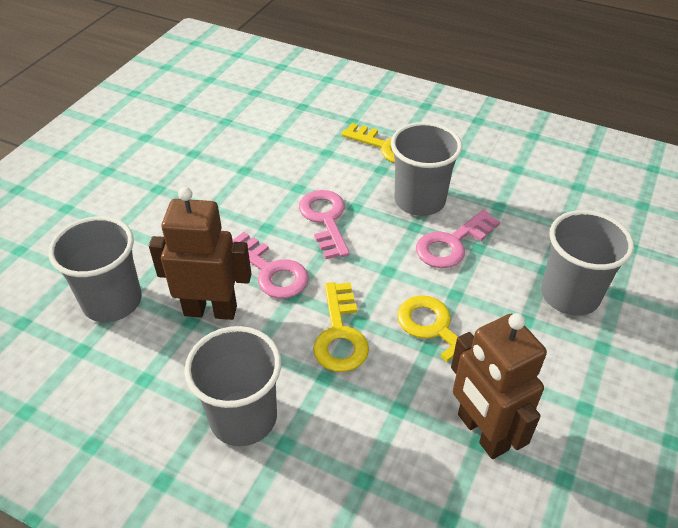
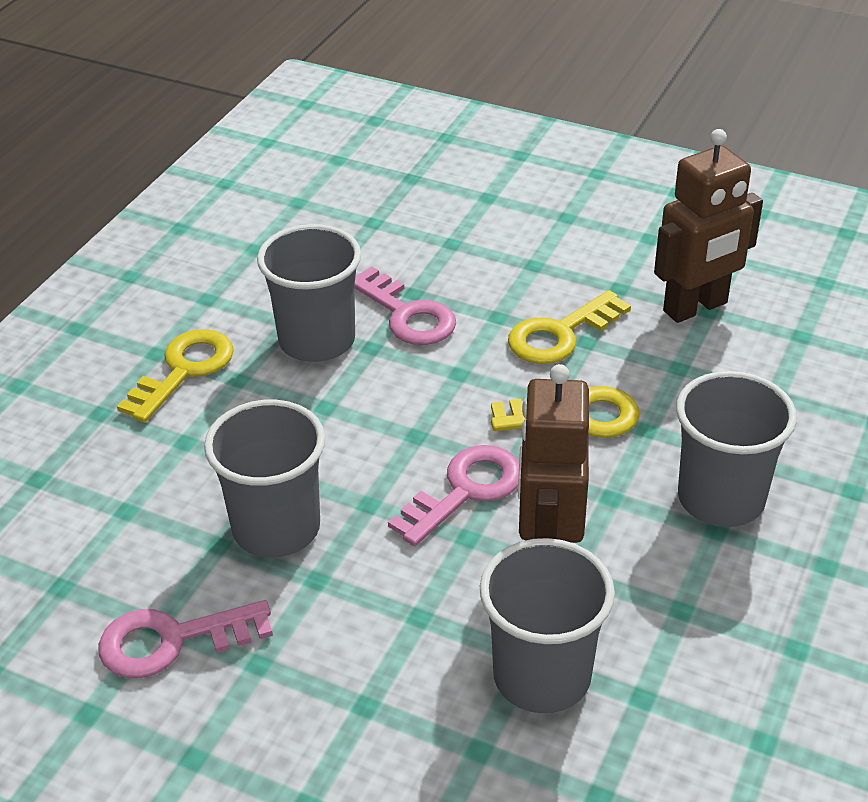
camera: 90 degrees left, 5 degrees down
pink key [299,190,350,259] -> pink key moved to [99,600,273,678]
grey cup [541,210,634,316] -> grey cup moved to [204,400,325,557]

